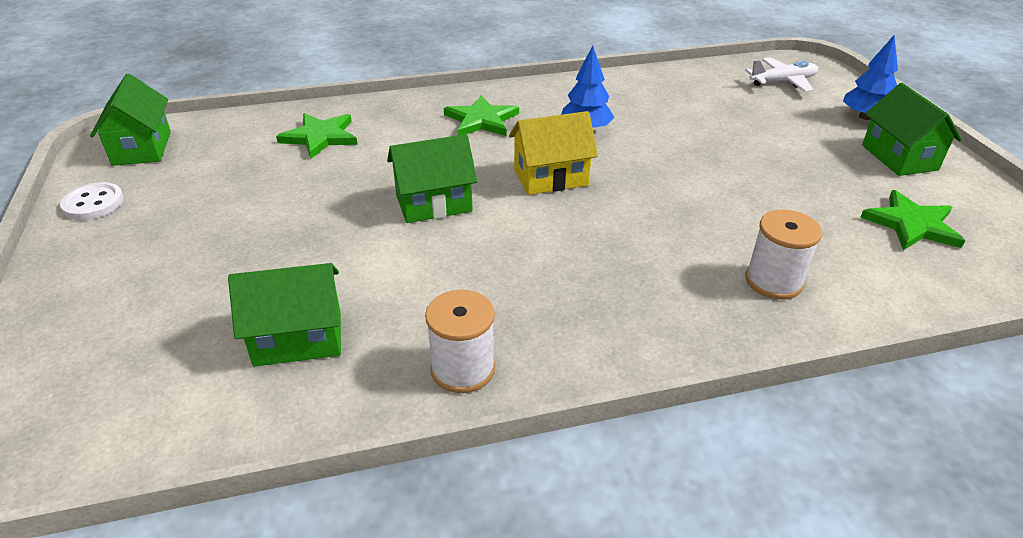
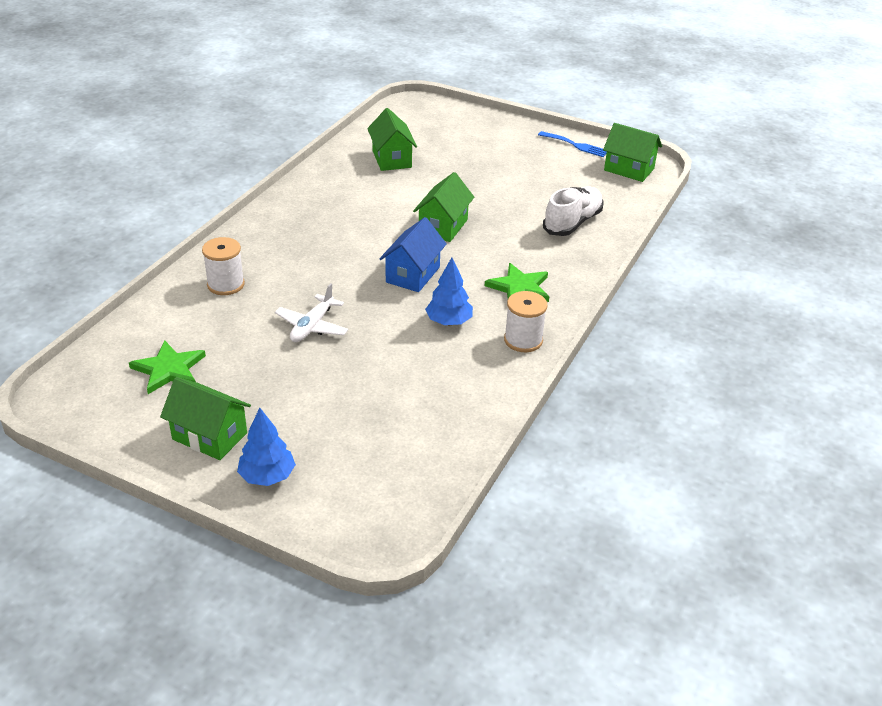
camera: 130 degrees right, 0 degrees up
white button [60,182,124,220] -> blue fork [538,131,607,157]
green house [228,263,341,367] -> green house turned 45 degrees counterclockwise [367,108,417,171]
green star [276,113,358,159] -> white shoe [543,187,604,236]
white spool [425,290,495,393] -> white spool moved to [504,291,547,352]
yellow house [509,111,598,195] -> blue house [379,217,447,292]
white plane [745,57,818,92] -> white plane moved to [275,283,348,342]

